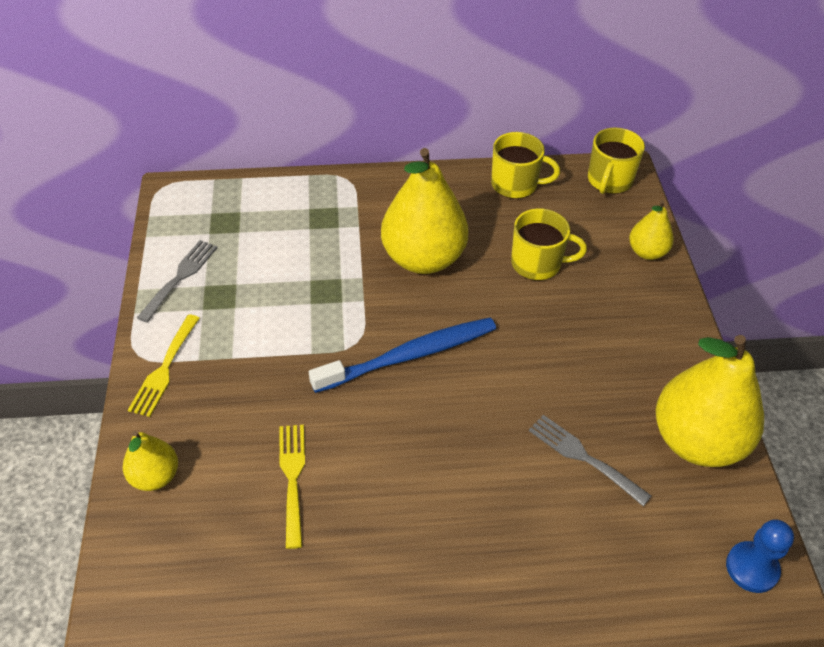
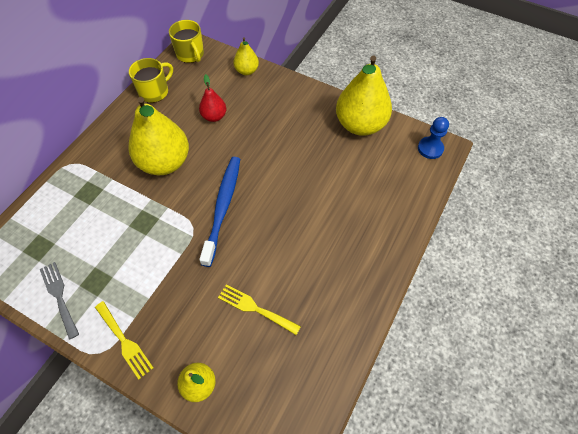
camera: 55 degrees left, 10 degrees up
yellow mug [511,208,587,280] -> red pear [199,74,226,122]
grey fork [529,415,651,506] -> none

